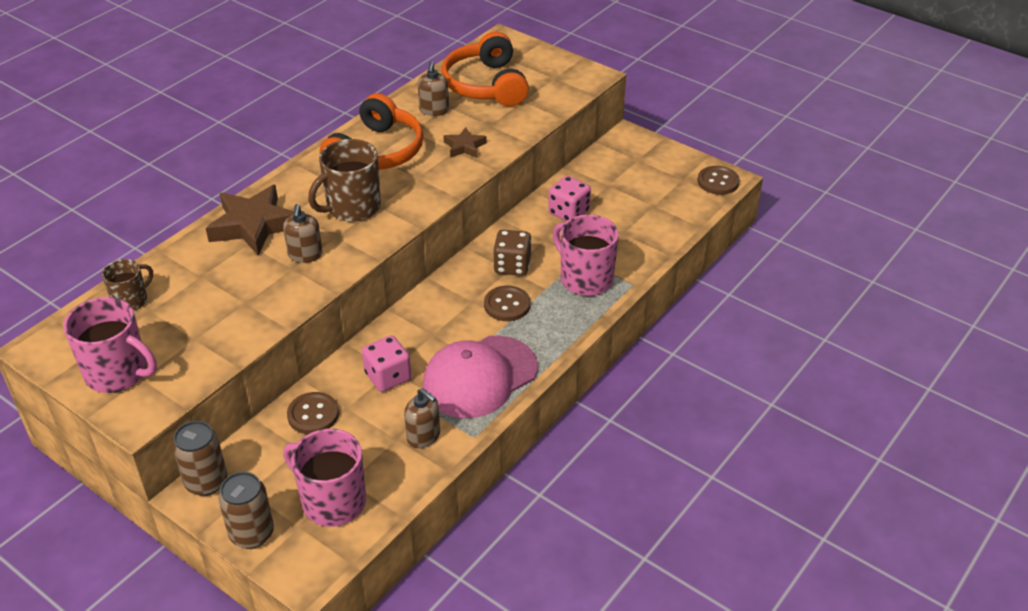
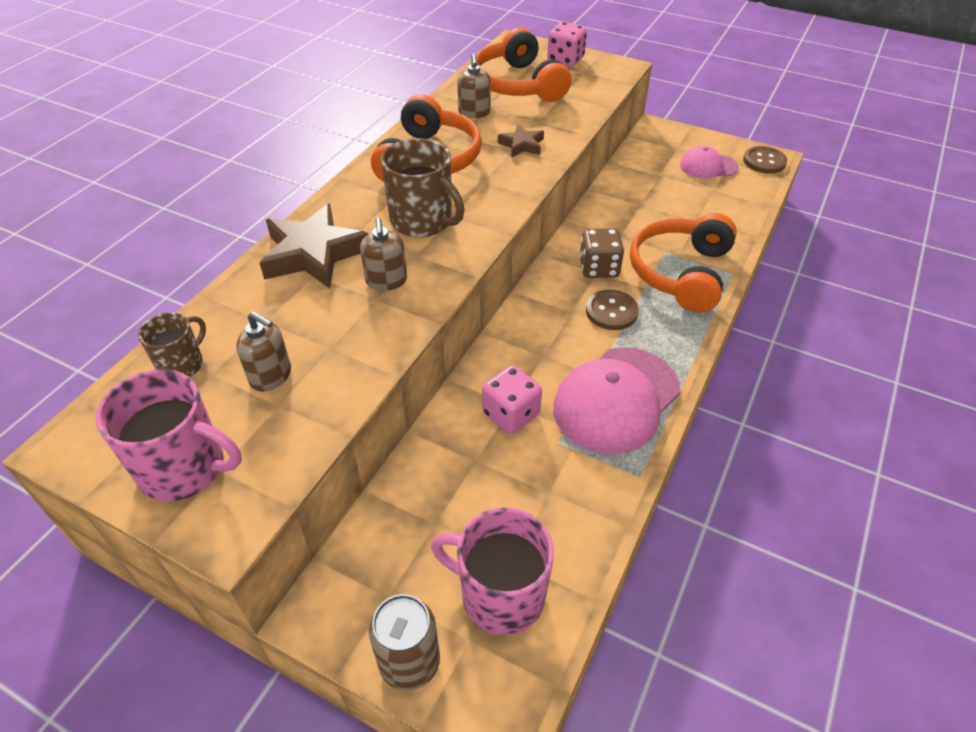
camera: 10 degrees left, 5 degrees up
brown can [172,421,227,496] -> none
brown button [287,392,339,434] -> none
brown mug [308,139,381,222] -> brown mug turned 90 degrees counterclockwise [381,138,464,237]
brown soap dispenser [404,388,440,448] -> brown soap dispenser moved to [236,311,291,392]
pink dice [548,176,591,221] -> pink dice moved to [547,22,587,67]
pink mug [552,215,619,296] -> orange headphones [630,213,737,313]
none -> pink cap [680,146,739,179]

